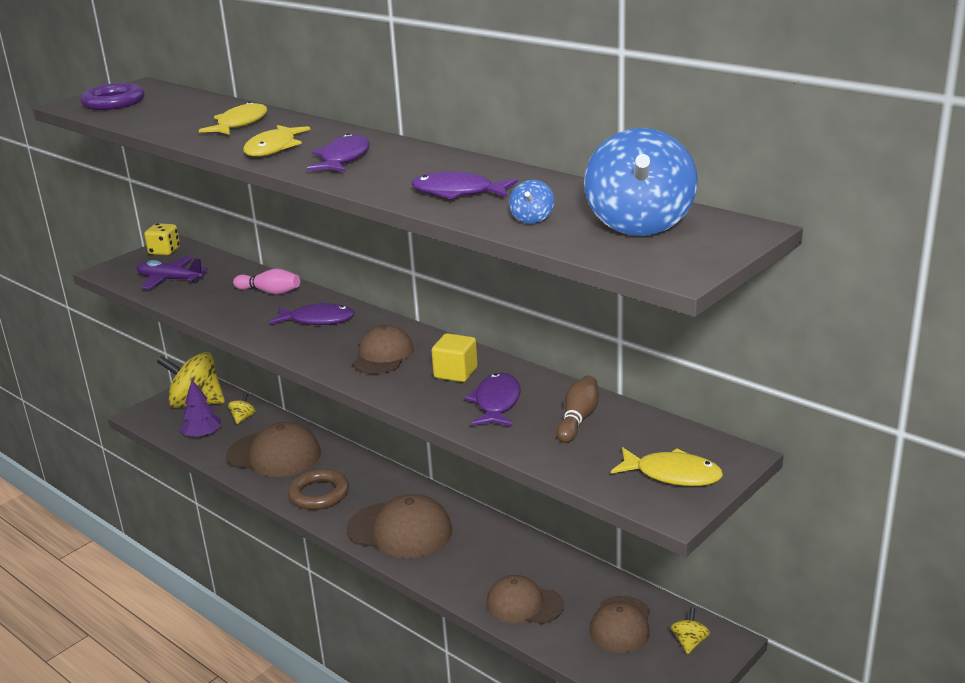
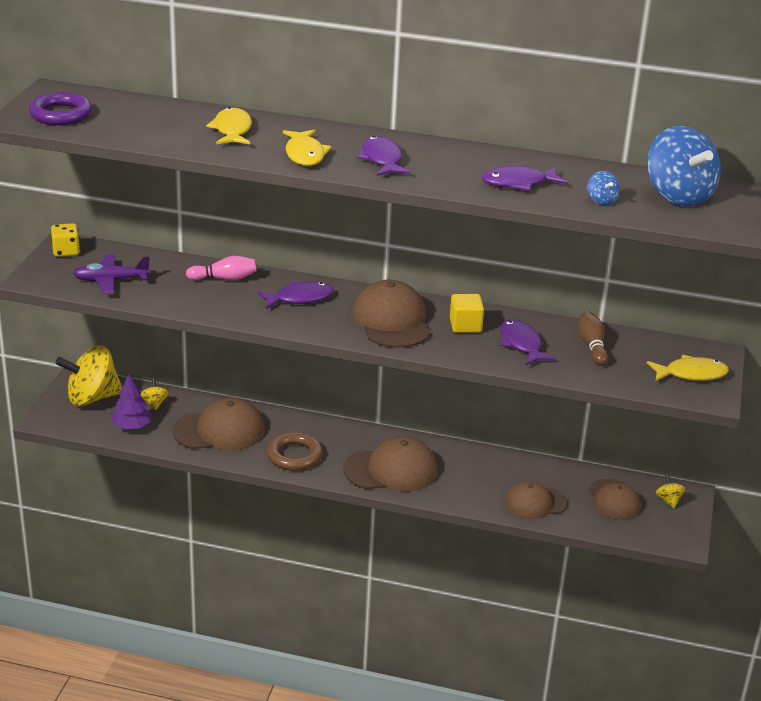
camera: 30 degrees left, 5 degrees up
brown cap [352,325,414,374] -> brown cap [352,280,430,348], size x1.52

